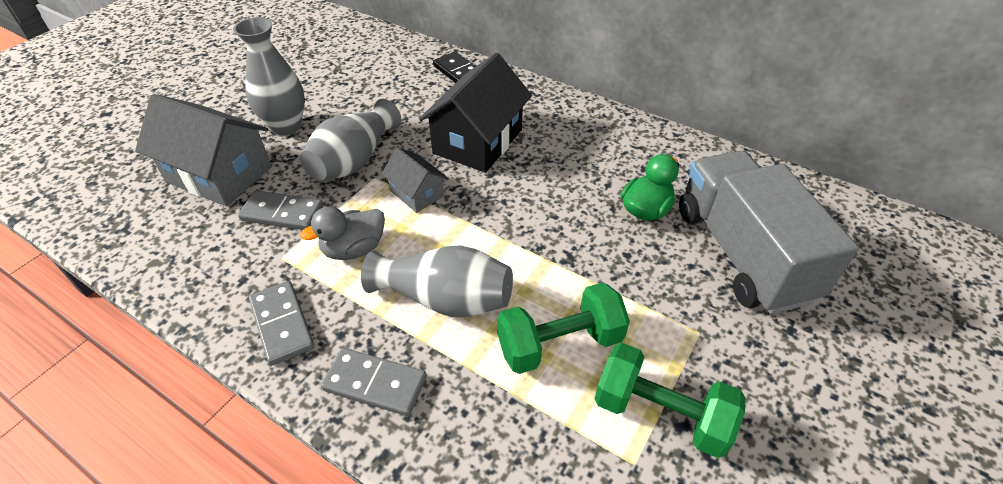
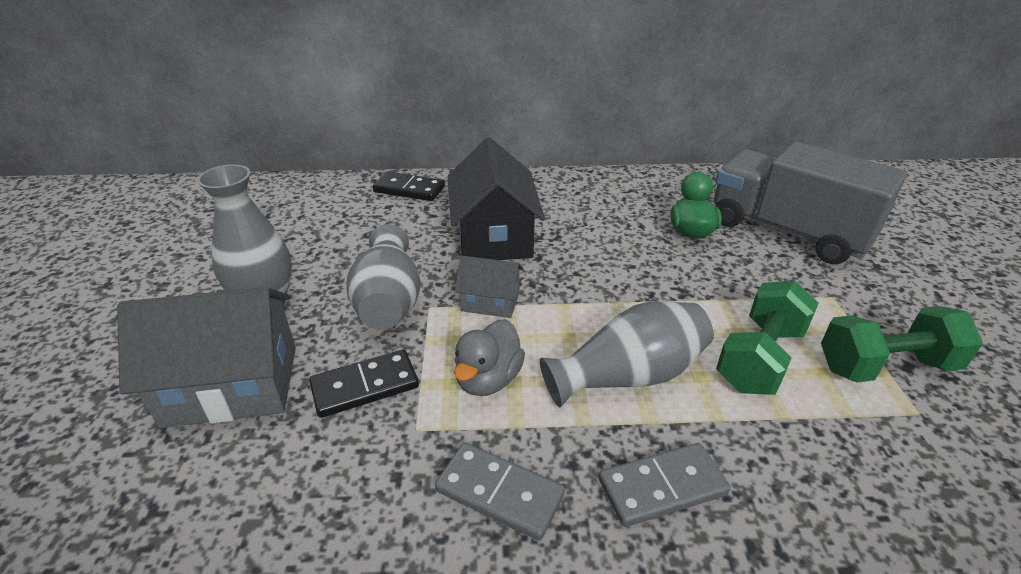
camera: 35 degrees left, 10 degrees down
grey domino [238,190,323,230] -> black domino [309,349,419,418]

